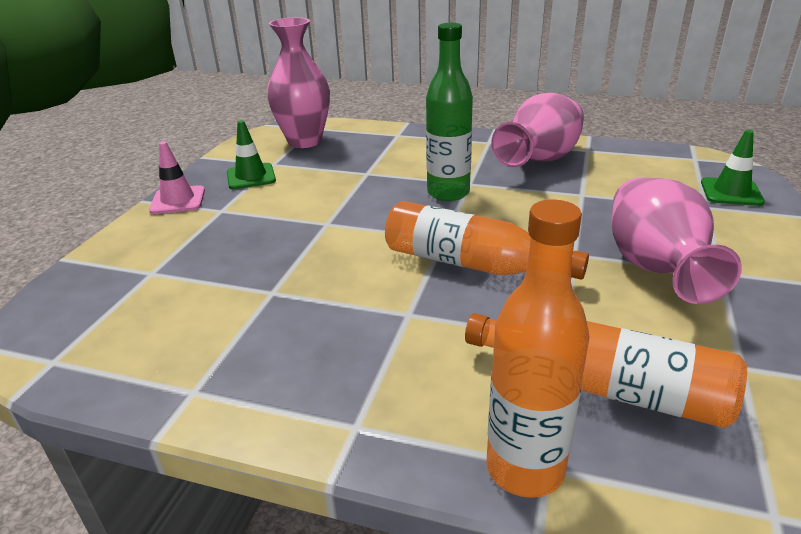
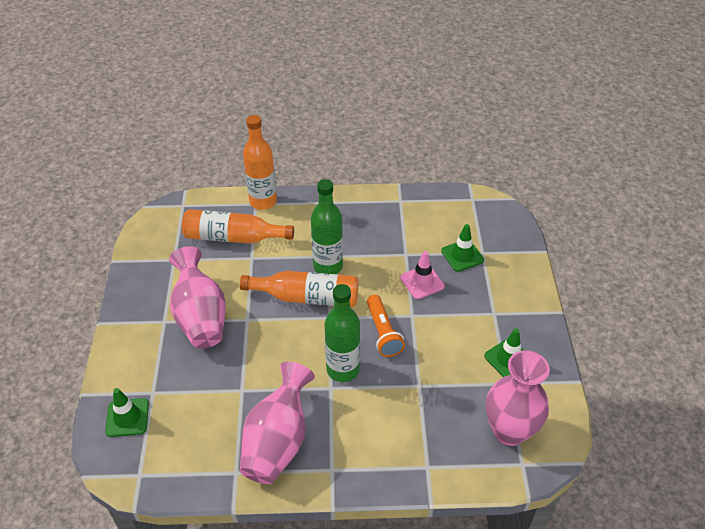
camera: 160 degrees right, 15 degrees up
pink traffic cone [149,141,205,214] -> pink traffic cone moved to [400,251,445,299]
none -> green bottle [311,179,343,274]
none -> orange flashlight [367,295,405,357]
none -> green traffic cone [441,224,484,272]

